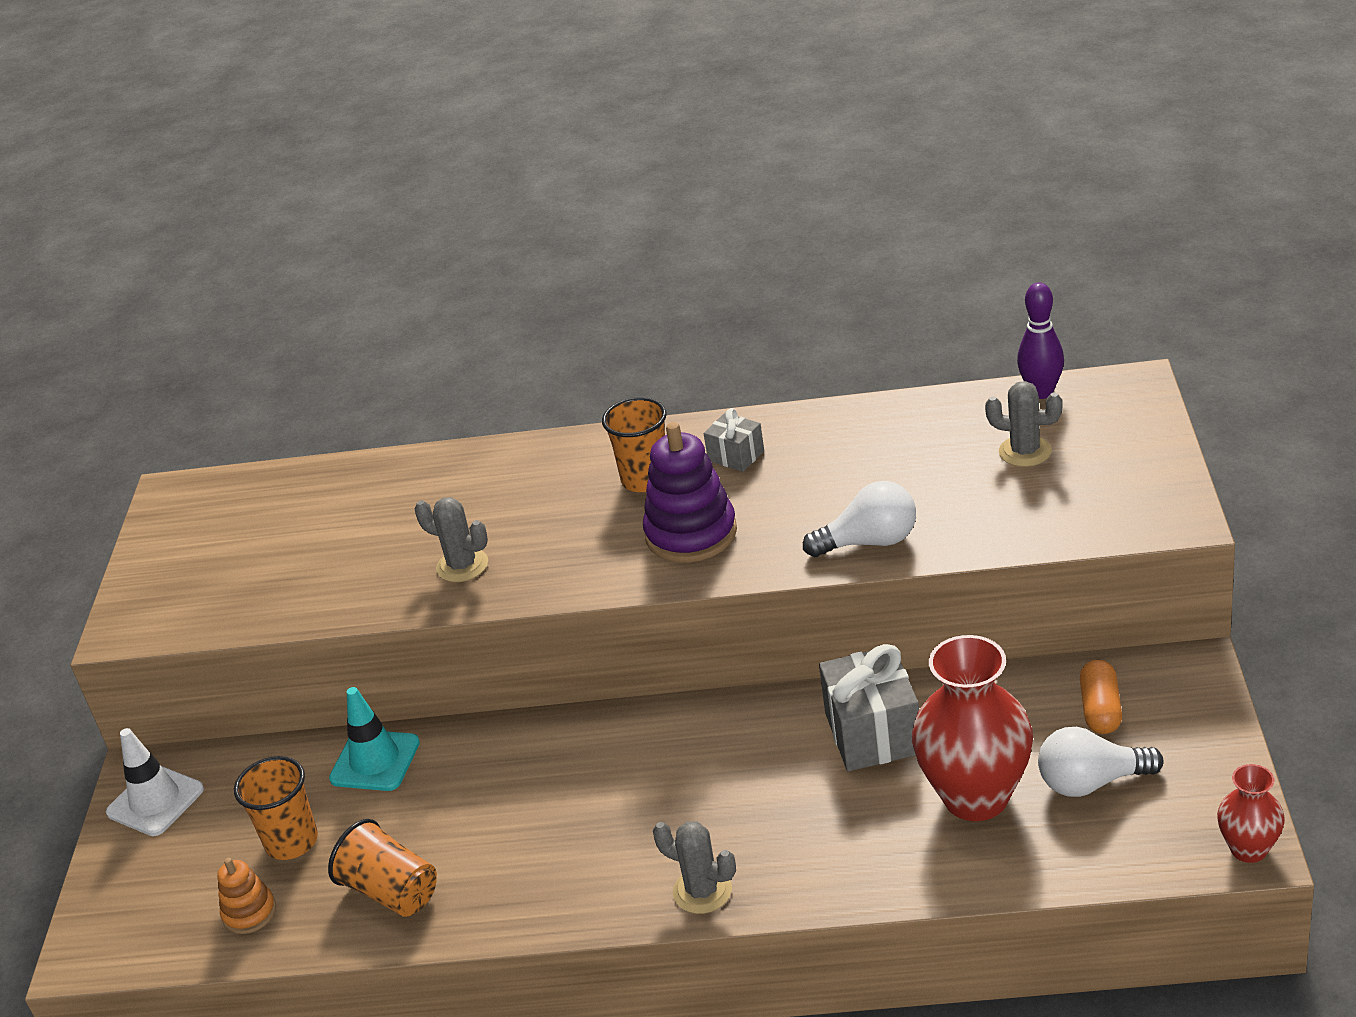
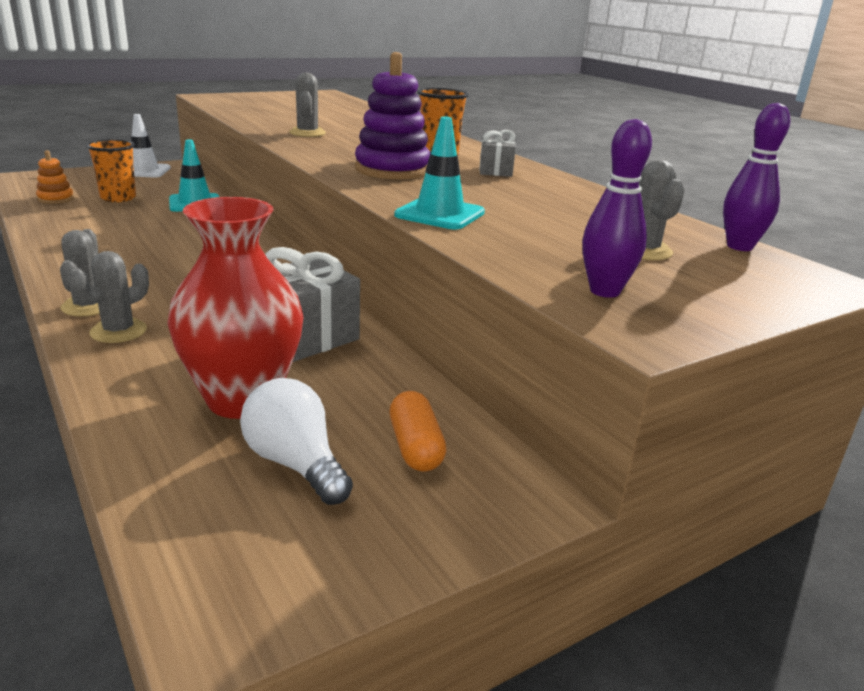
camera: 50 degrees right, 10 degrees down
orange cup [328,819,437,917] -> none
white light bulb [803,481,916,557] -> turquoise traffic cone [394,117,485,229]
orange capsule [1080,660,1122,734] -> orange capsule turned 75 degrees counterclockwise [390,391,447,472]
red vase [1217,764,1285,863] -> none
none -> grey cactus [68,251,149,343]
none -> purple bowling pin [582,119,652,298]

